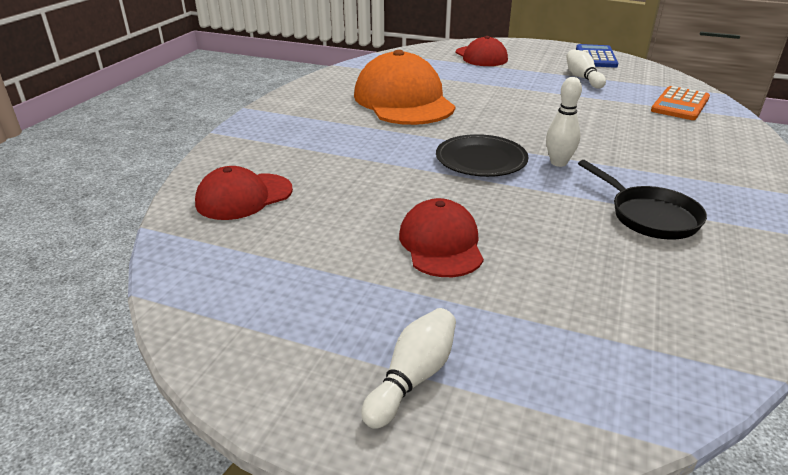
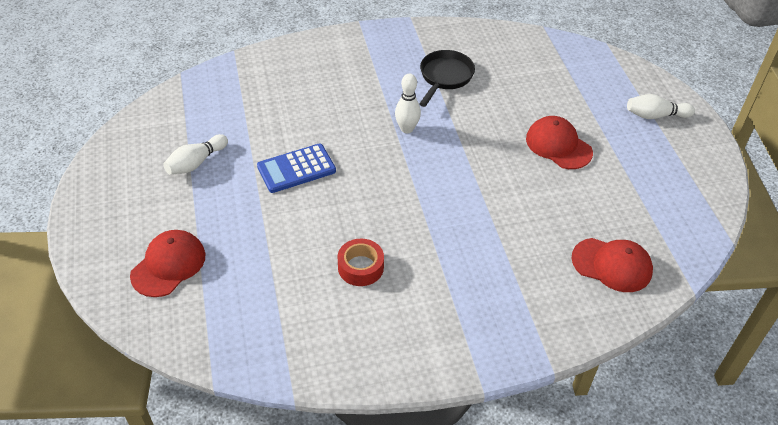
camera: 125 degrees left, 15 degrees up
orange cap [354,50,455,125] -> red tape [337,239,384,286]
red cap [399,198,484,277] -> red cap turned 90 degrees clockwise [526,116,593,169]
black plate [436,134,529,177] -> none
blue calculator [576,44,618,68] -> blue calculator moved to [257,144,336,193]
orange calculator [651,86,710,120] -> none

